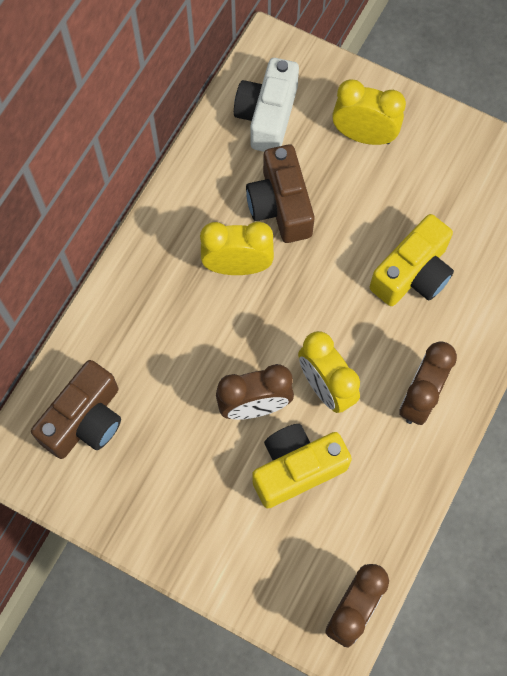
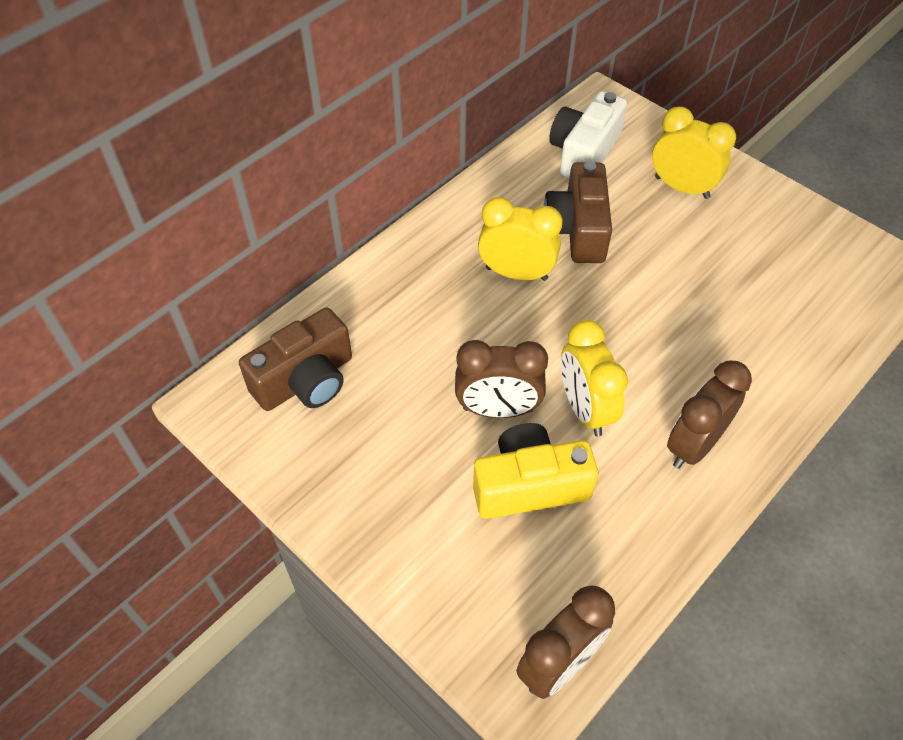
camera: 15 degrees right, 15 degrees down
yellow camera [370,214,454,306] -> none

